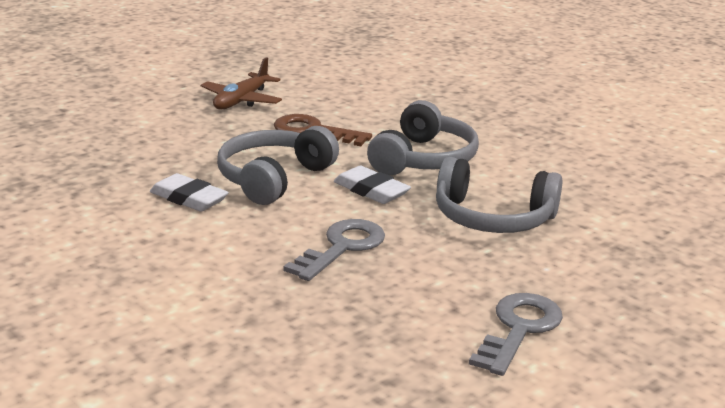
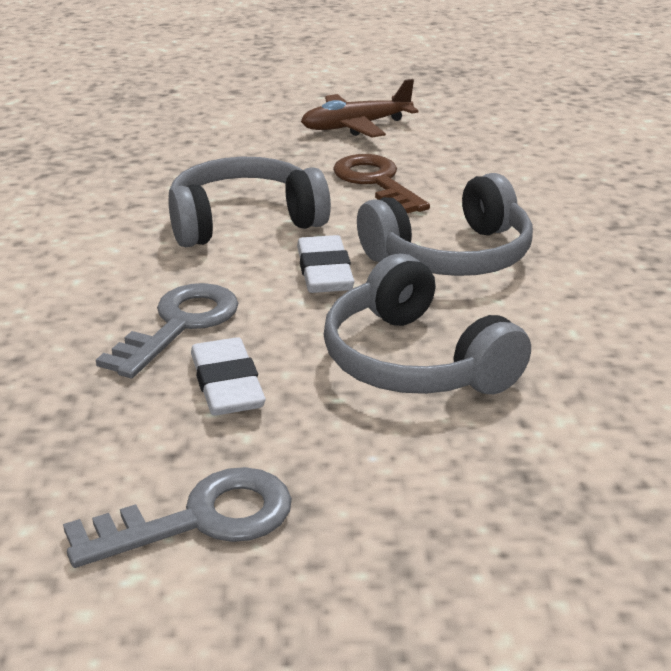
camera: 40 degrees right, 5 degrees up
white eraser [150,173,229,212] -> white eraser moved to [191,337,266,416]
grey key [283,219,385,281] -> grey key turned 45 degrees counterclockwise [96,283,238,378]

